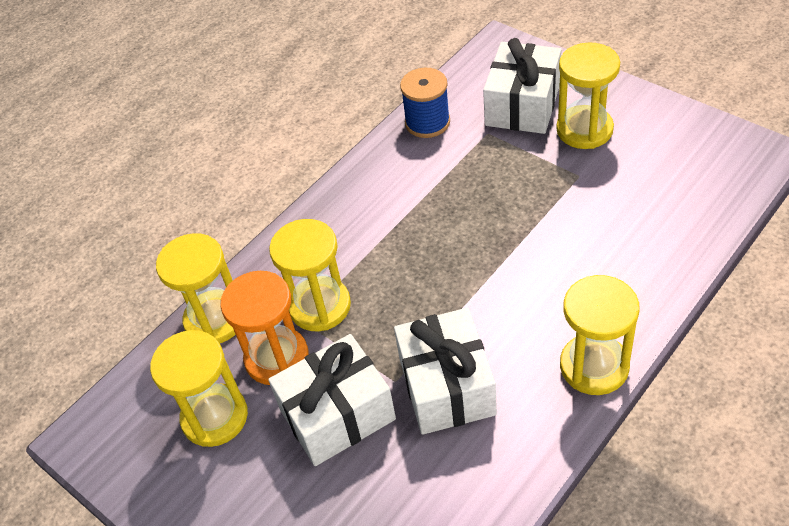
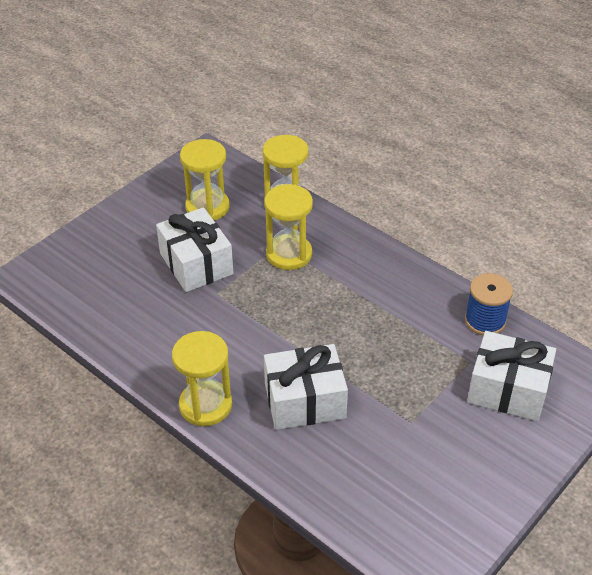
camera: 85 degrees right, 5 degrees down
orange hourglass [220,271,309,385] -> none
white gift [394,308,497,435] -> white gift moved to [264,344,348,430]
yellow hourglass [556,42,620,149] -> none

